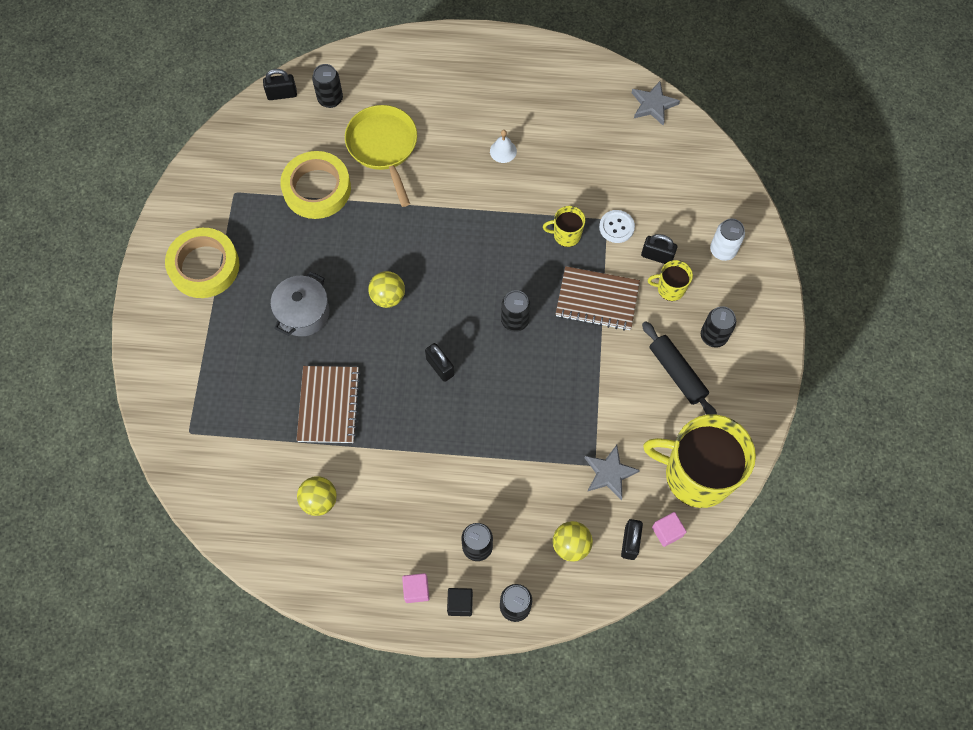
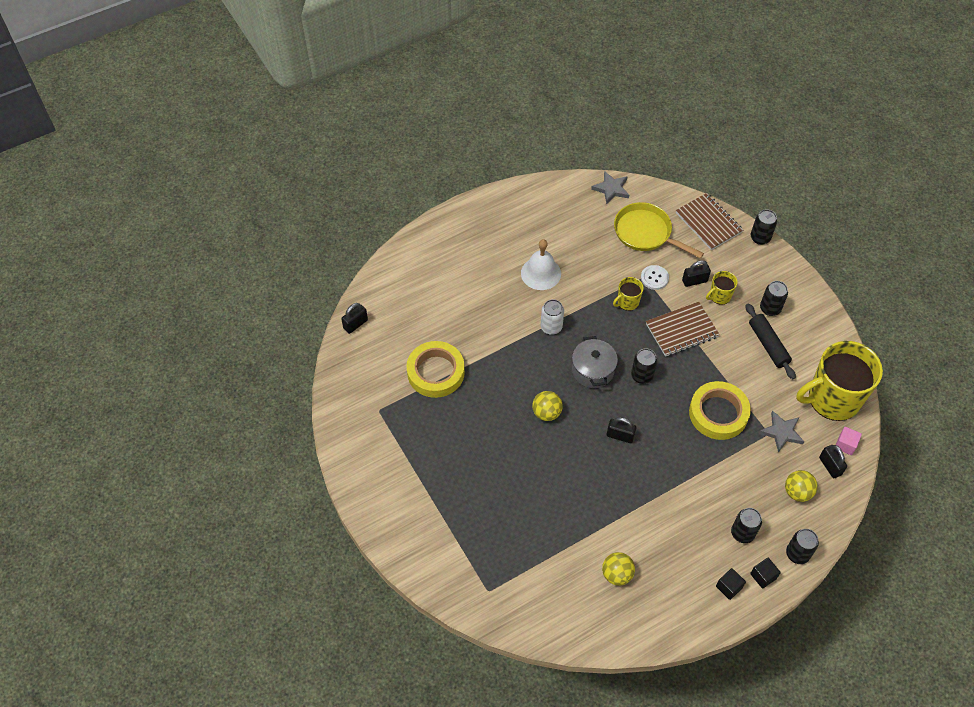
camera: 35 degrees left, 10 degrees down
yellow tape [165,228,239,298] -> yellow tape moved to [689,381,751,440]
grey pot [270,271,329,336] -> grey pot moved to [572,336,618,388]
brown notebook [296,366,361,443] -> brown notebook moved to [676,193,743,250]
black can [312,64,343,108] -> black can moved to [751,209,777,245]
yellow pan [345,105,417,207] -> yellow pan moved to [614,202,704,258]
pink cube [402,573,429,603] -> black cube [716,568,746,600]
white bell [490,130,517,163] -> white bell [521,239,561,290], size x1.84
black rolling pin [642,321,717,415] -> black rolling pin turned 45 degrees clockwise [746,303,796,379]
white can [710,218,745,261] -> white can moved to [541,299,564,335]

